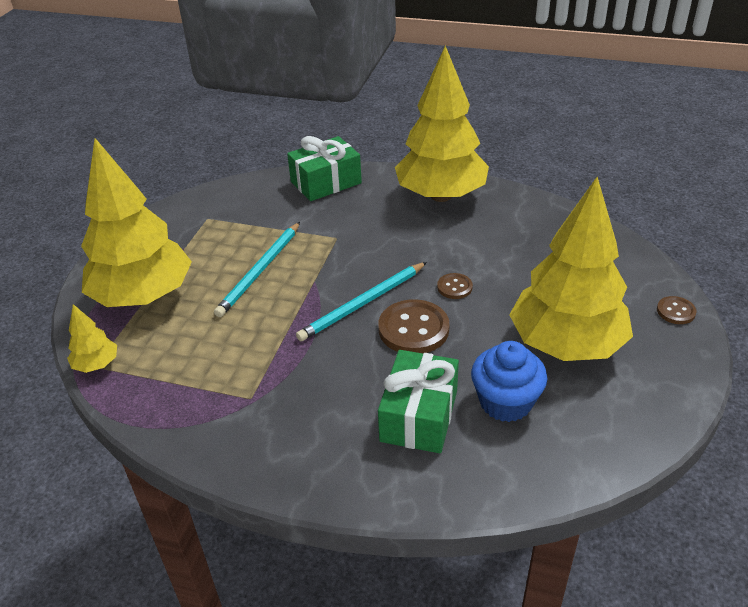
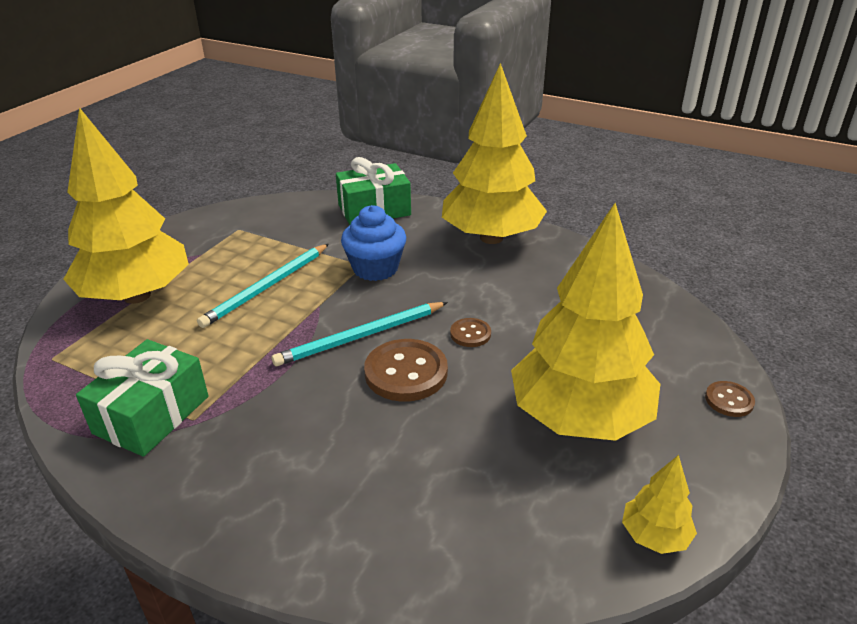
camera: 10 degrees right, 5 degrees down
yellow tree [67,304,117,373] -> yellow tree moved to [622,455,697,554]
green gift [378,350,459,453] -> green gift moved to [76,339,208,457]
blue cupcake [471,341,547,422] -> blue cupcake moved to [341,205,406,281]

